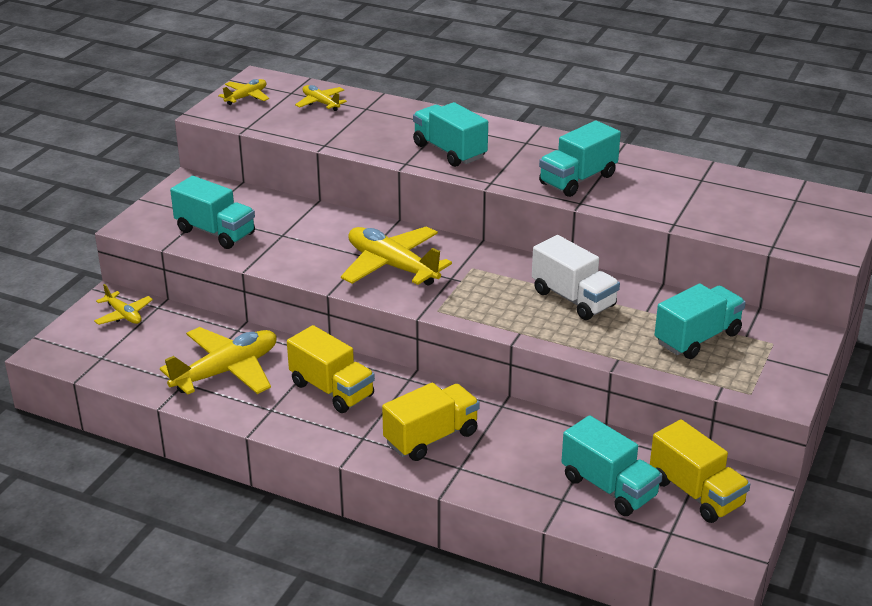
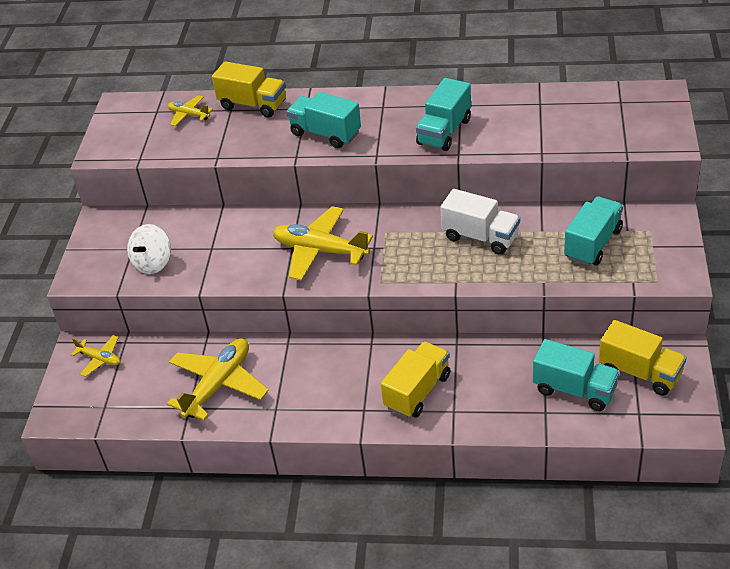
camera: 15 degrees left, 10 degrees up
turquoise truck [170,176,255,249] -> white spinning top [127,224,171,274]
yellow plane [218,79,269,105] -> none
yellow truck [287,325,375,413] -> yellow truck moved to [212,61,286,118]

